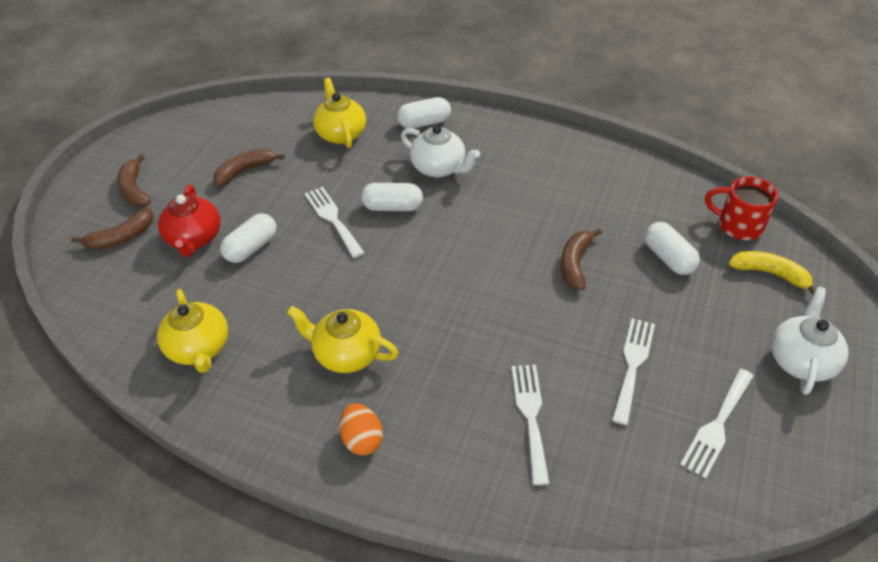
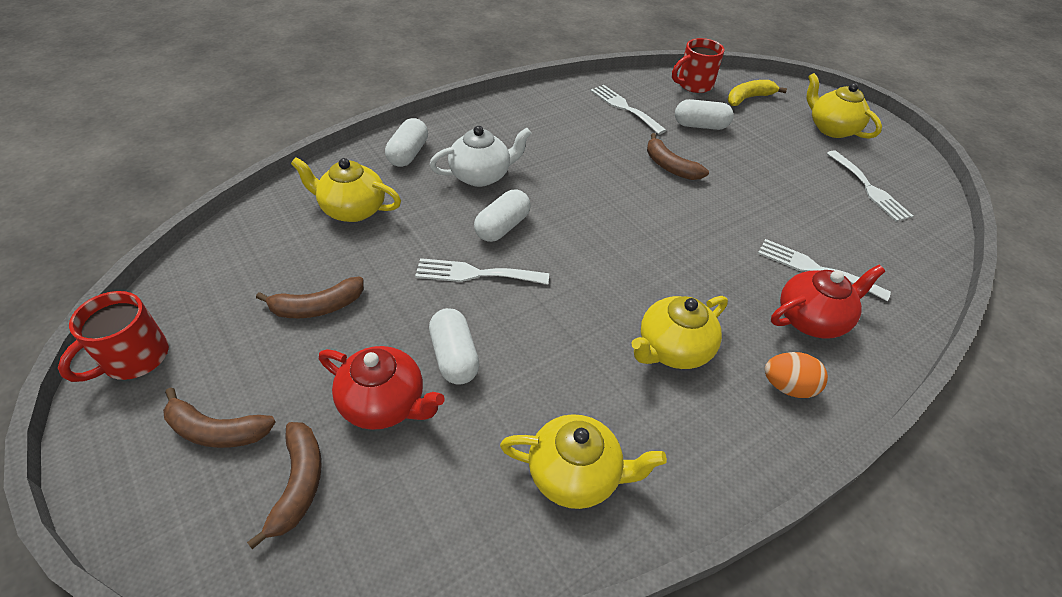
camera: 60 degrees left, 0 degrees up
brown banana [213,149,285,187] -> brown banana turned 105 degrees counterclockwise [256,277,363,318]
white fork [612,318,655,425] -> white fork moved to [590,85,667,134]
white teapot [771,287,849,395] -> yellow teapot [807,73,882,139]
none -> red mug [58,291,169,382]
none -> red teapot [771,265,885,339]

